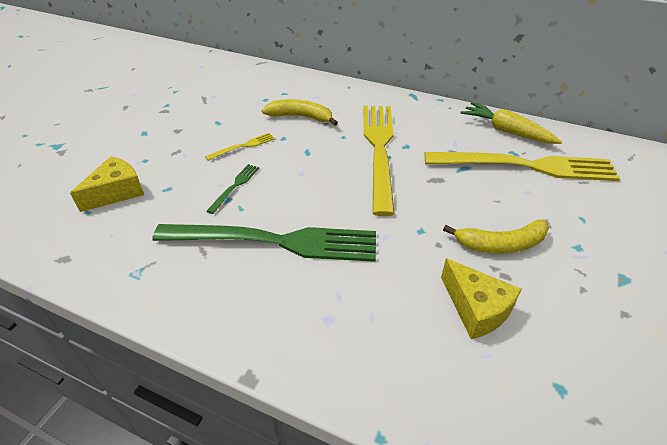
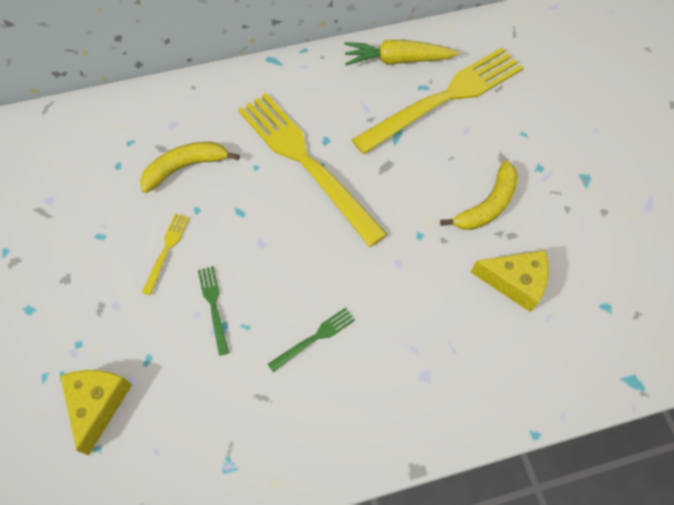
camera: 40 degrees left, 20 degrees up
green fork [152,224,376,262] -> green fork [268,307,355,372], size x0.41

